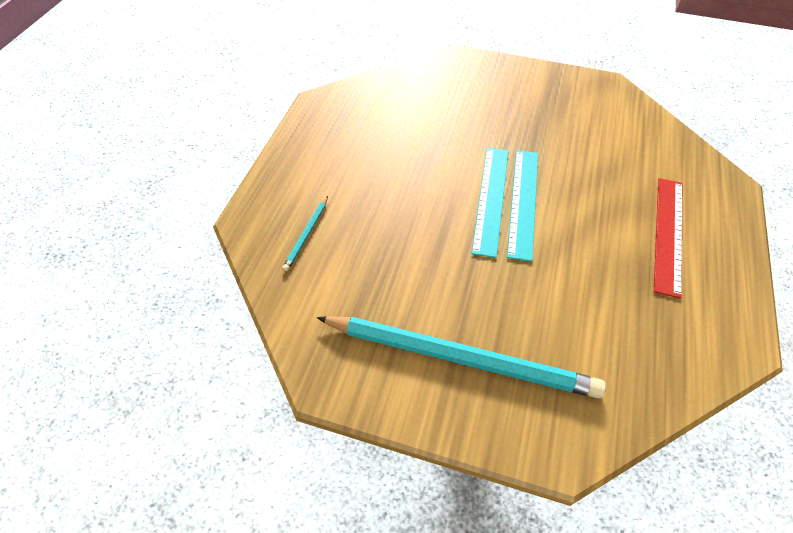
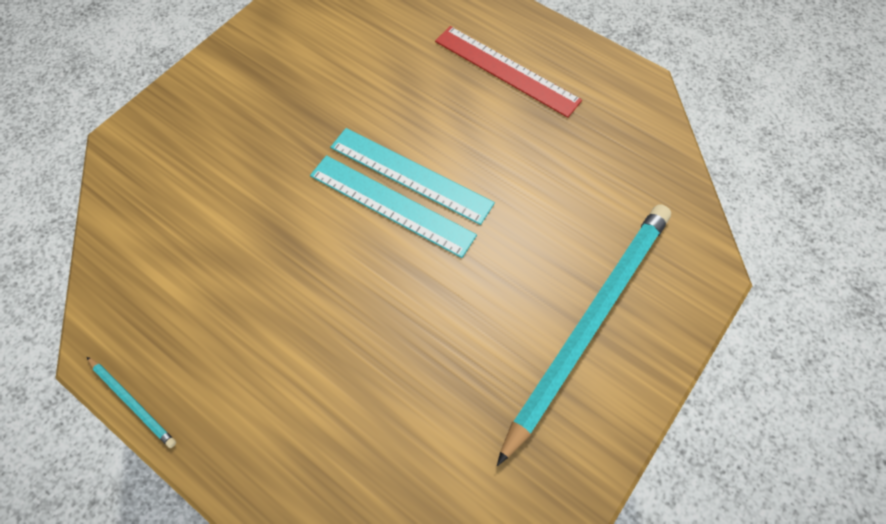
camera: 70 degrees left, 10 degrees up
turquoise pencil [282,196,328,271] -> turquoise pencil moved to [87,357,176,448]

